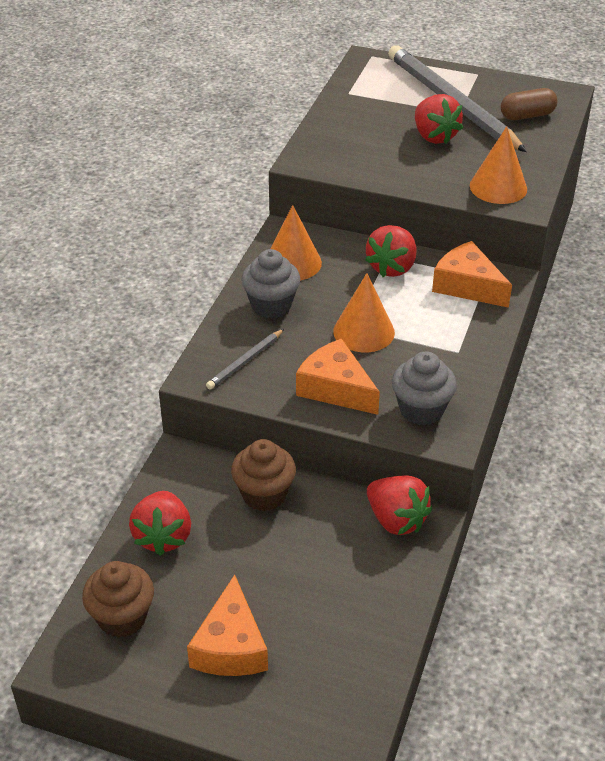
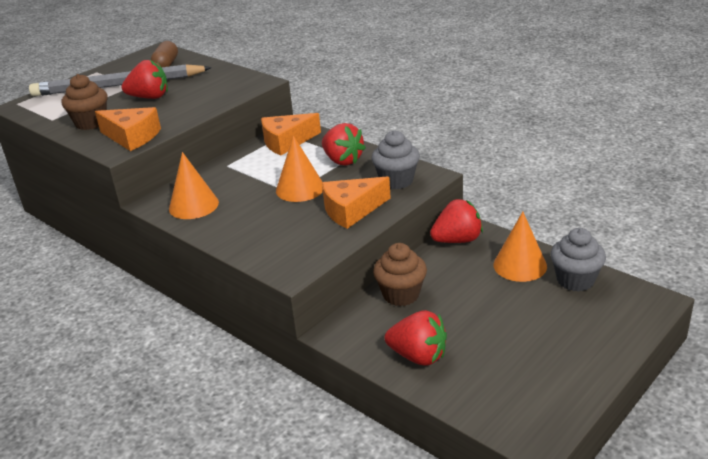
camera: 65 degrees left, 10 degrees down
brown cupcake [82,561,154,638] -> brown cupcake moved to [62,74,108,130]
orange cheese [187,574,268,676] -> orange cheese moved to [95,107,161,151]
grey pencil [206,329,284,389] -> none
grey cupcake [241,249,300,318] -> grey cupcake moved to [550,228,606,292]
red strawberry [365,225,416,277] -> red strawberry moved to [322,123,366,166]
orange cone [470,126,527,204] -> orange cone moved to [493,212,547,282]

